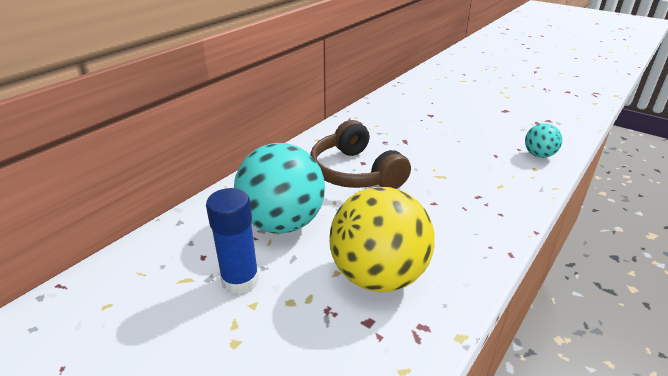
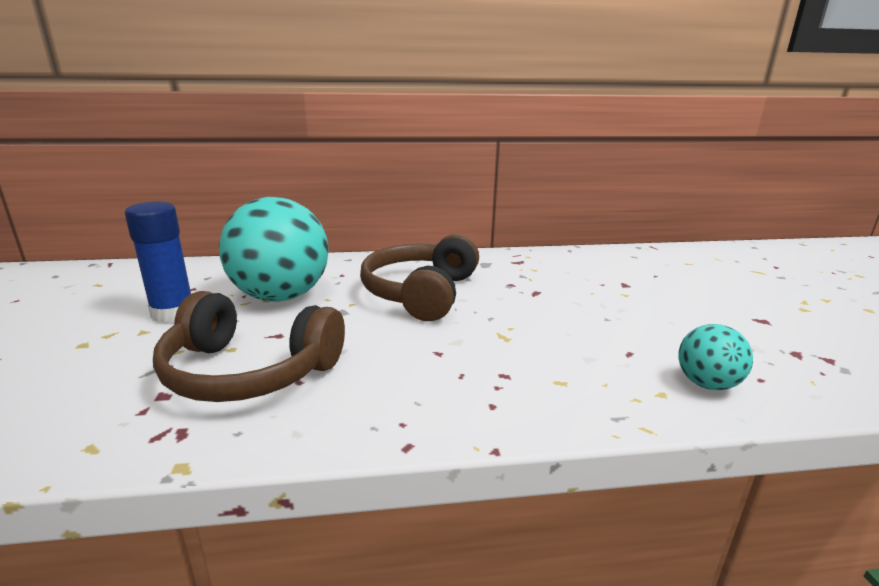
camera: 45 degrees right, 10 degrees down
yellow ball [329,187,435,292] -> brown headphones [153,291,345,402]

